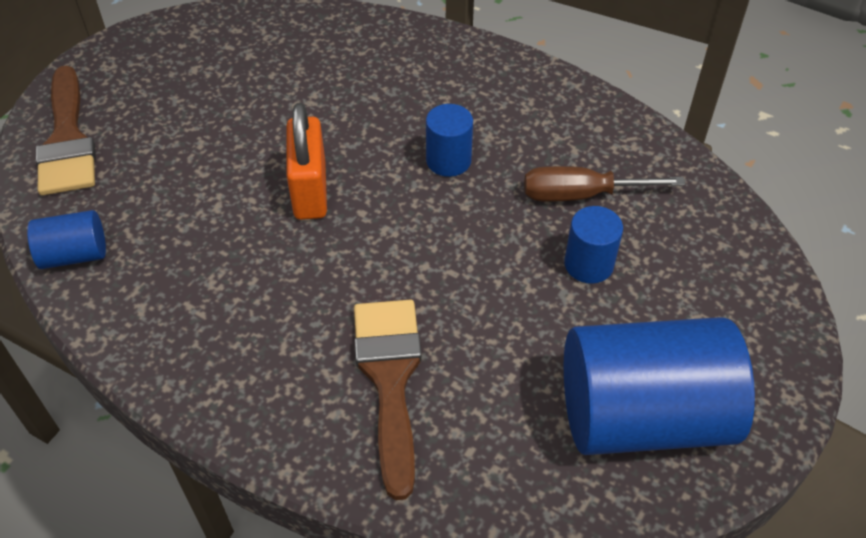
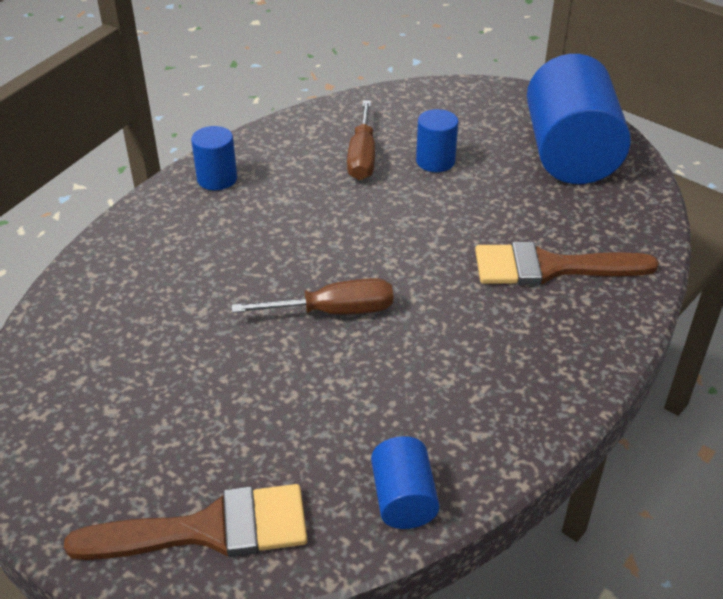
camera: 85 degrees left, 10 degrees down
orange padlock [287,103,327,220] -> brown screwdriver [232,278,393,315]
blue cylinder [426,104,473,177] -> blue cylinder moved to [191,126,237,190]

